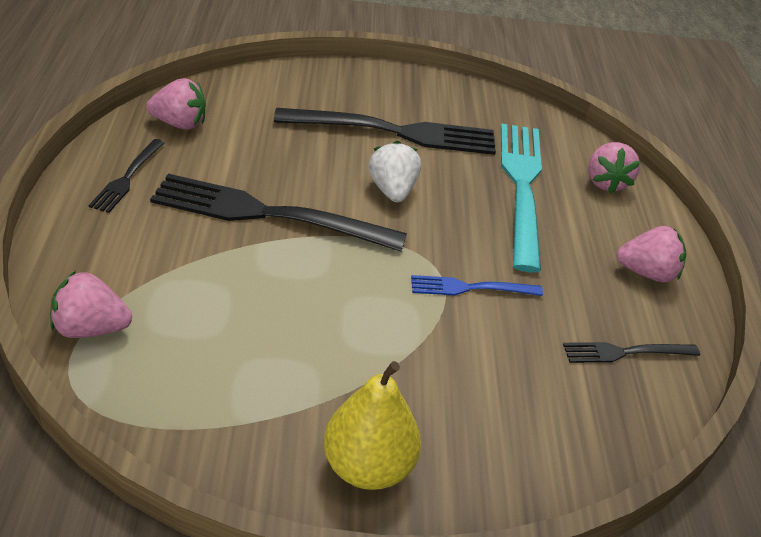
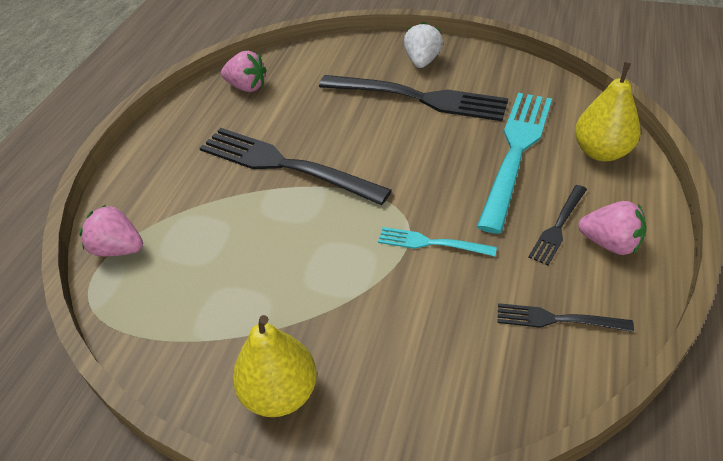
camera: 25 degrees right, 5 degrees up
black fork [88,139,165,213] -> black fork moved to [528,185,587,265]
white strawberry [368,141,421,202] -> white strawberry moved to [404,22,443,68]
blue fork [411,275,543,296] -> turquoise fork [378,227,497,256]
pink strawberry [588,142,640,194] -> yellow pear [575,62,641,161]

